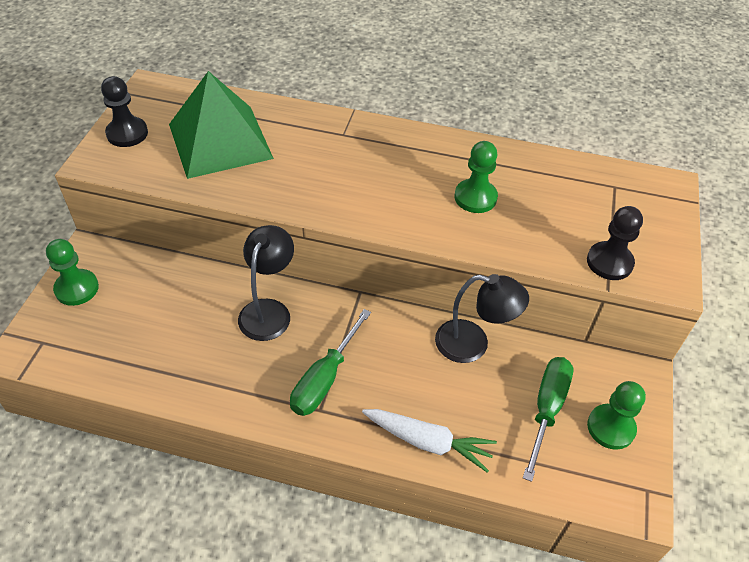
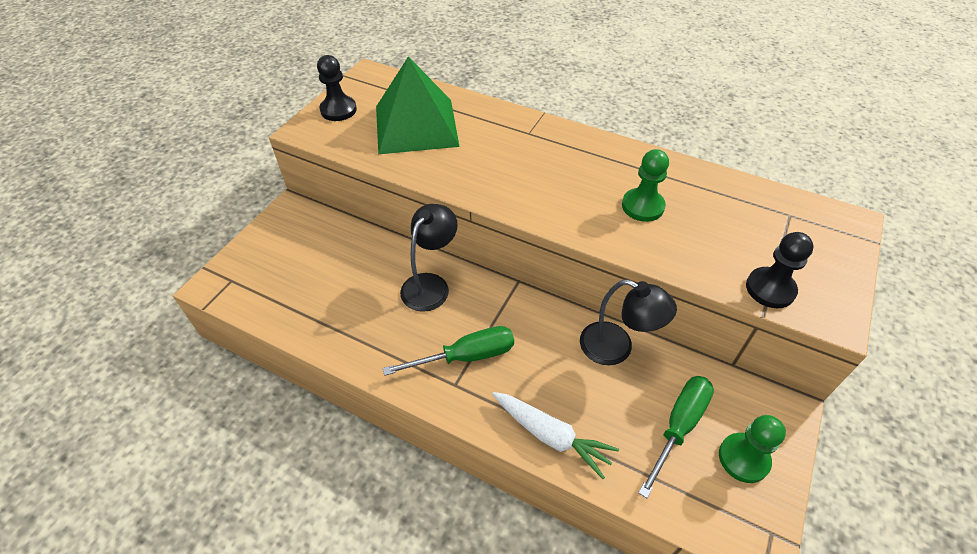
camera: 15 degrees right, 0 degrees up
green pawn [46,239,99,306] -> none
green screwdriver [290,309,371,416] -> green screwdriver turned 150 degrees counterclockwise [383,326,514,376]

